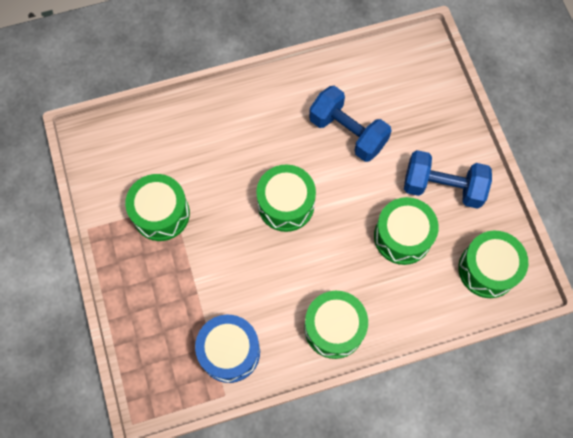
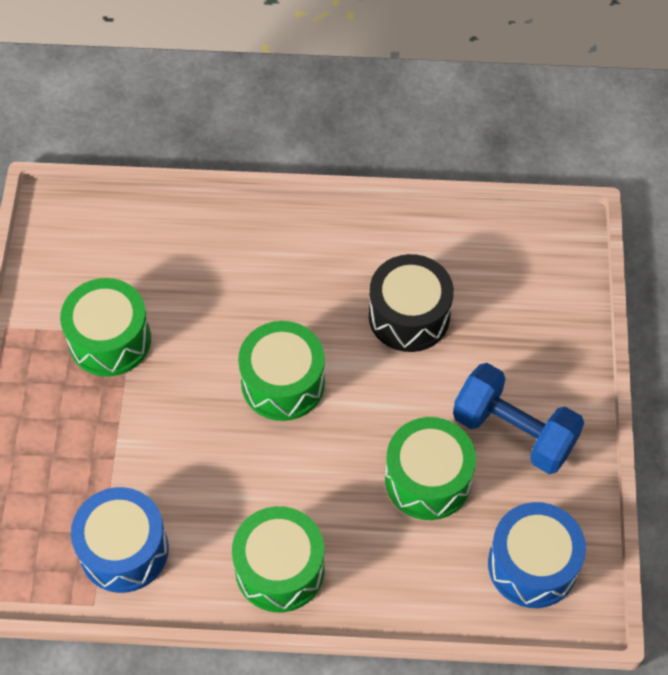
camera: 20 degrees right, 10 degrees down
blue dumbbell [309,86,391,162] -> black drum [369,254,454,352]
green drum [458,231,528,298] -> blue drum [488,502,586,608]

